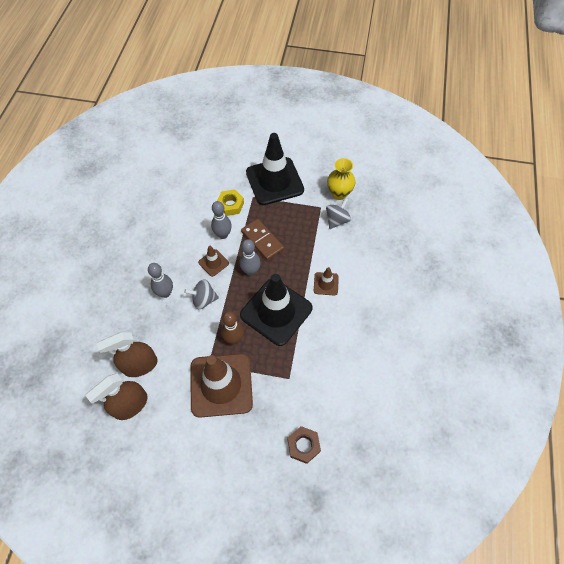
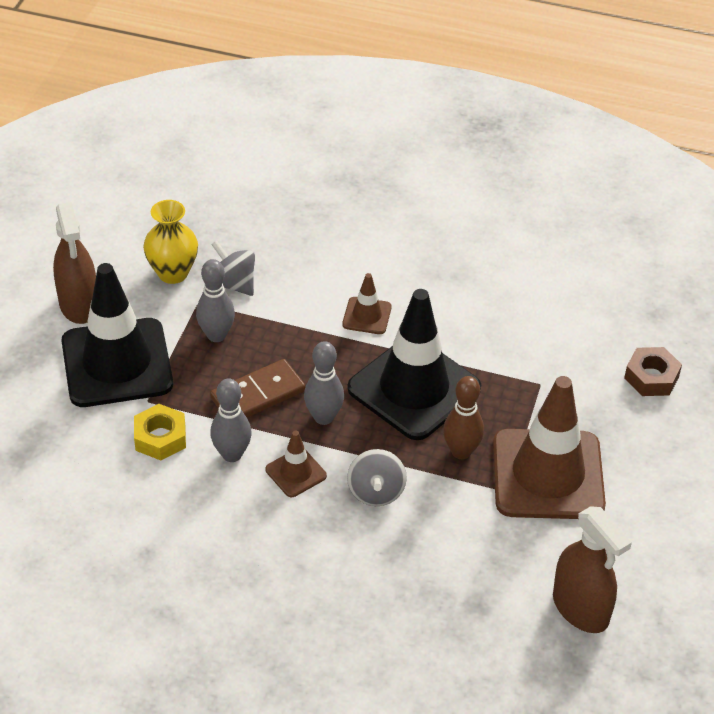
camera: 85 degrees left, 15 degrees down
brown spray bottle [97,332,158,377] -> brown spray bottle moved to [53,202,96,324]
grey bowling pin [148,263,173,298] -> grey bowling pin moved to [196,259,235,342]

